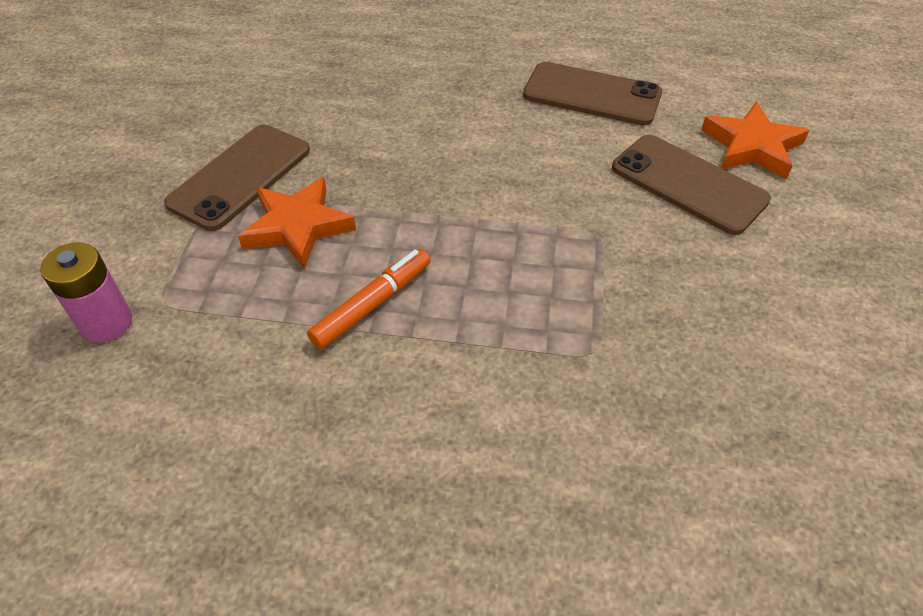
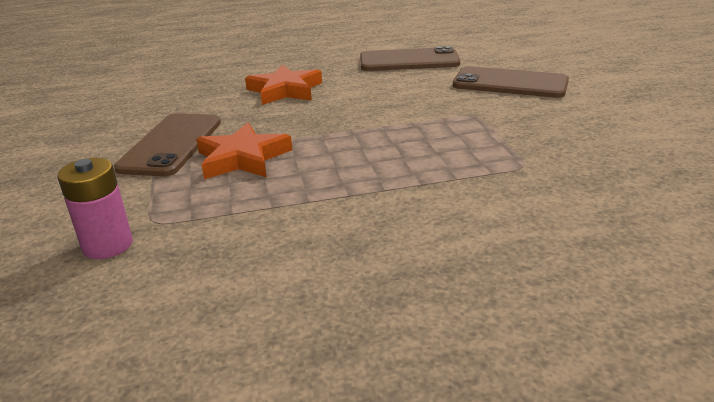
camera: 20 degrees left, 20 degrees down
orange marker [307,249,430,349] -> none
orange star [701,102,810,179] -> orange star moved to [245,65,322,105]

